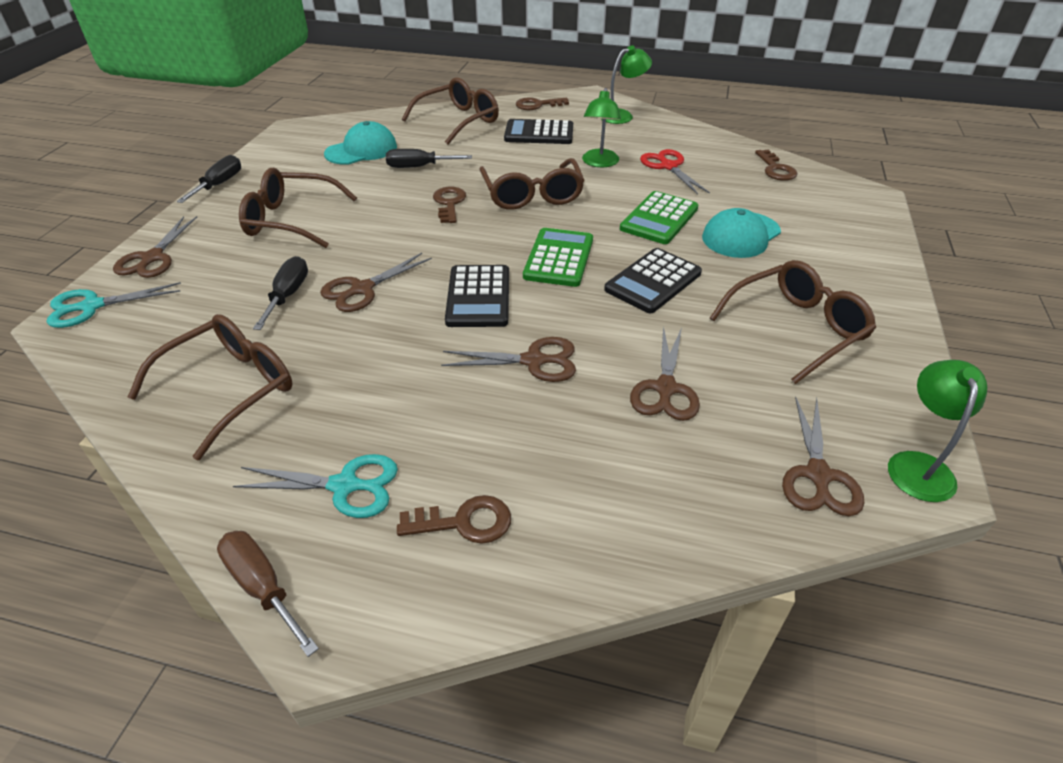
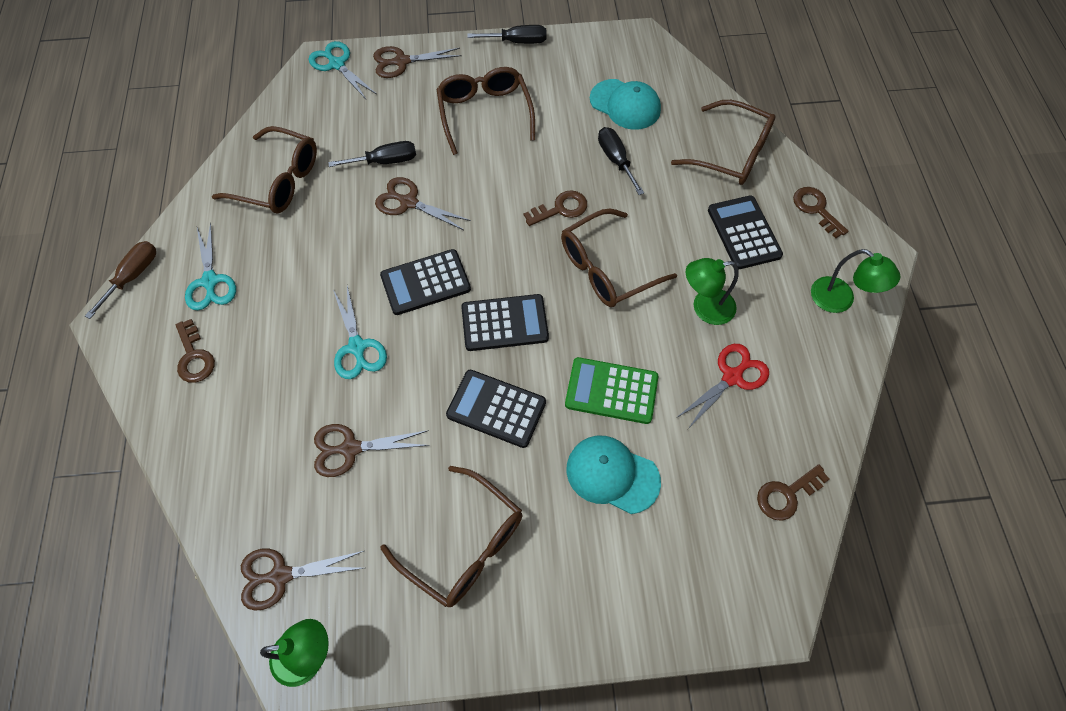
camera: 70 degrees right, 20 degrees up
brown scissors [441,337,576,382] -> turquoise scissors [333,286,387,379]
green calculator [523,228,593,287] -> black calculator [461,294,549,351]

